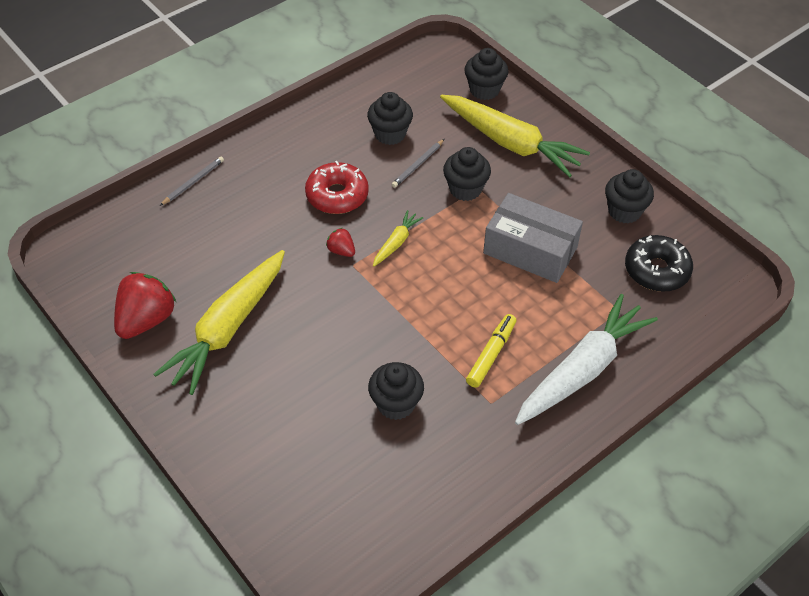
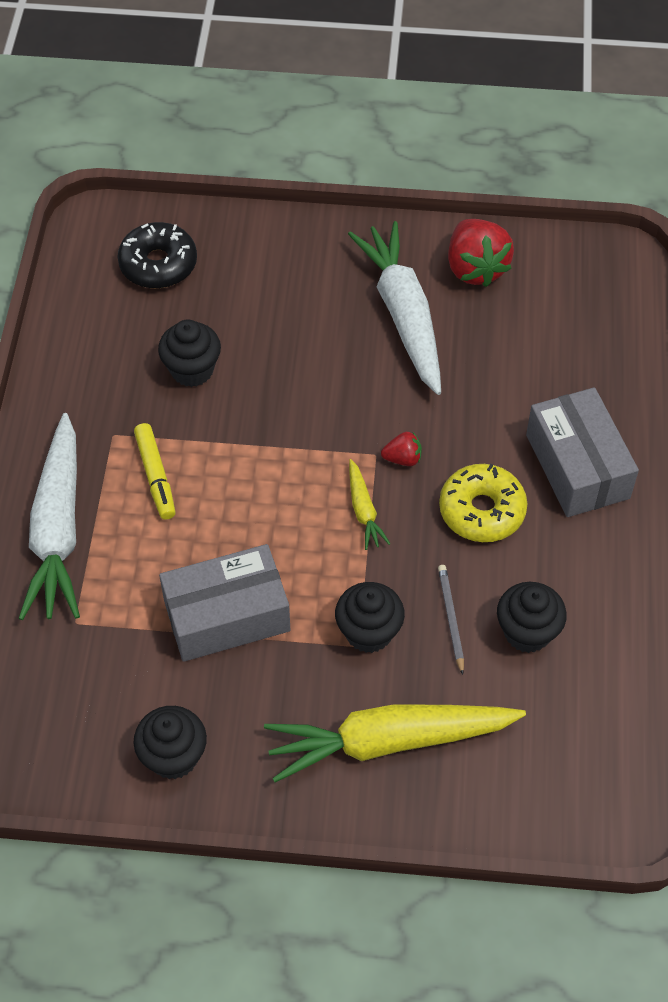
camera: 135 degrees right, 5 degrees up
yellow carrot [154,250,285,395] -> white carrot [348,221,441,395]
grey pencil [160,156,224,206] -> none
red donut [305,161,369,214] -> yellow donut [439,464,528,542]
black cupcake [464,48,508,100] -> none
black donut [625,235,693,292] -> black donut moved to [117,222,197,288]
none -> grey box [526,387,639,517]

